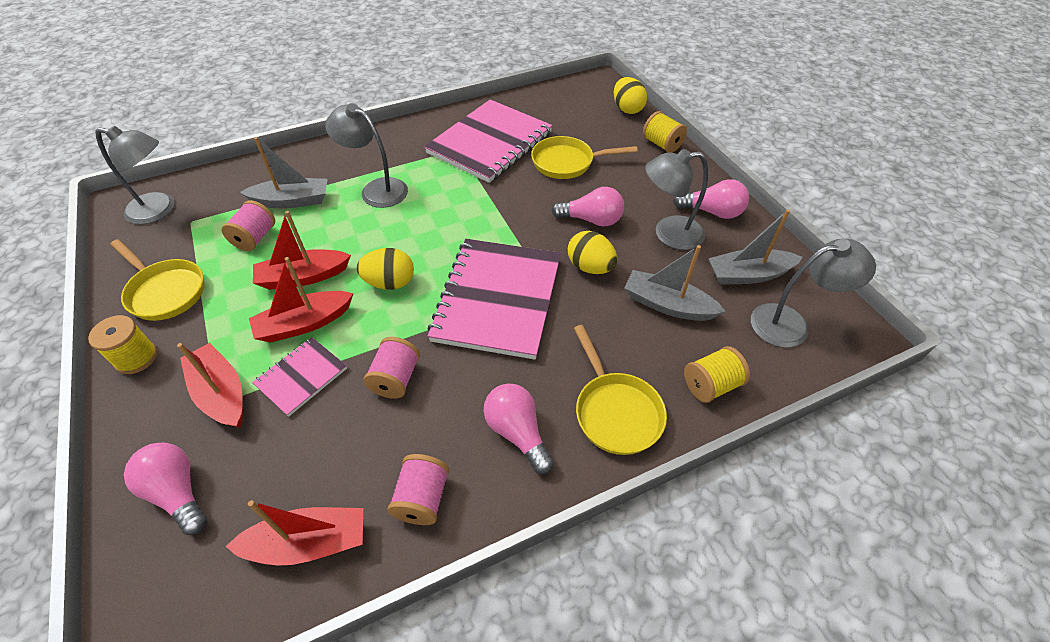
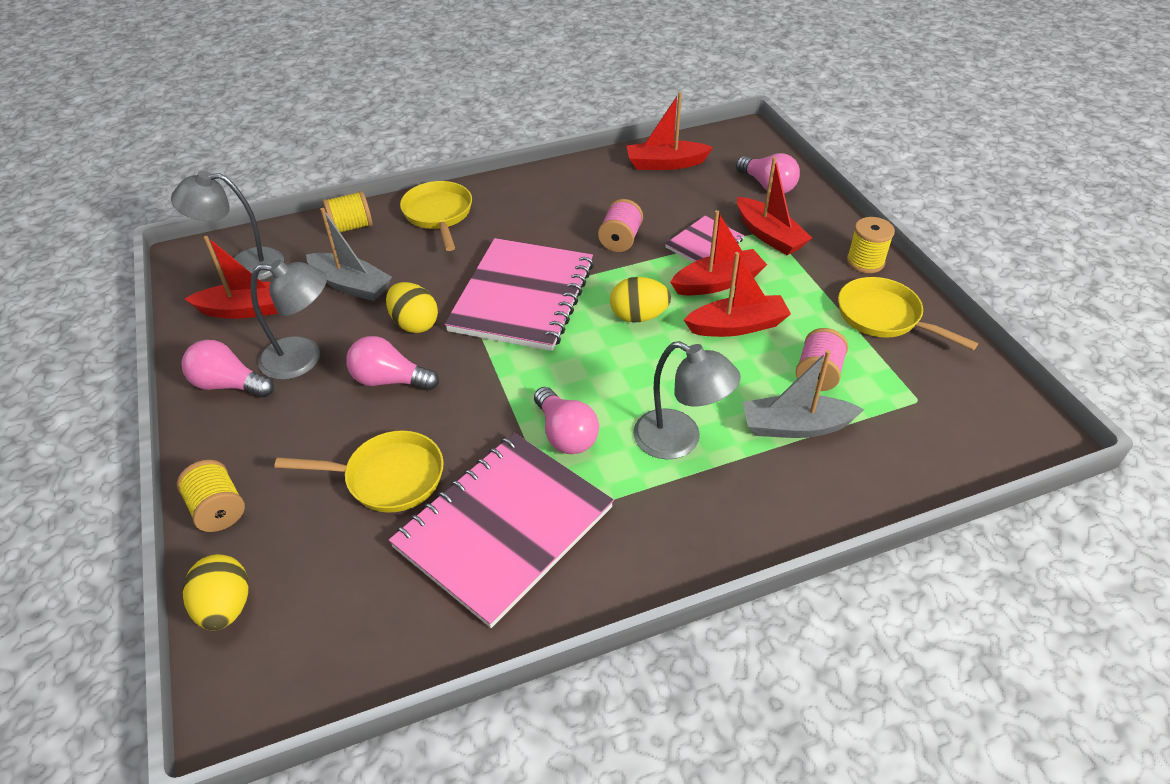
camera: 175 degrees left, 5 degrees down
grey lamp [95,126,175,224] -> none
pink spool [387,454,449,525] -> none
pink light bulb [484,383,554,474] -> pink light bulb moved to [534,387,599,454]
grey boat [708,209,803,285] -> red boat [185,236,279,319]

